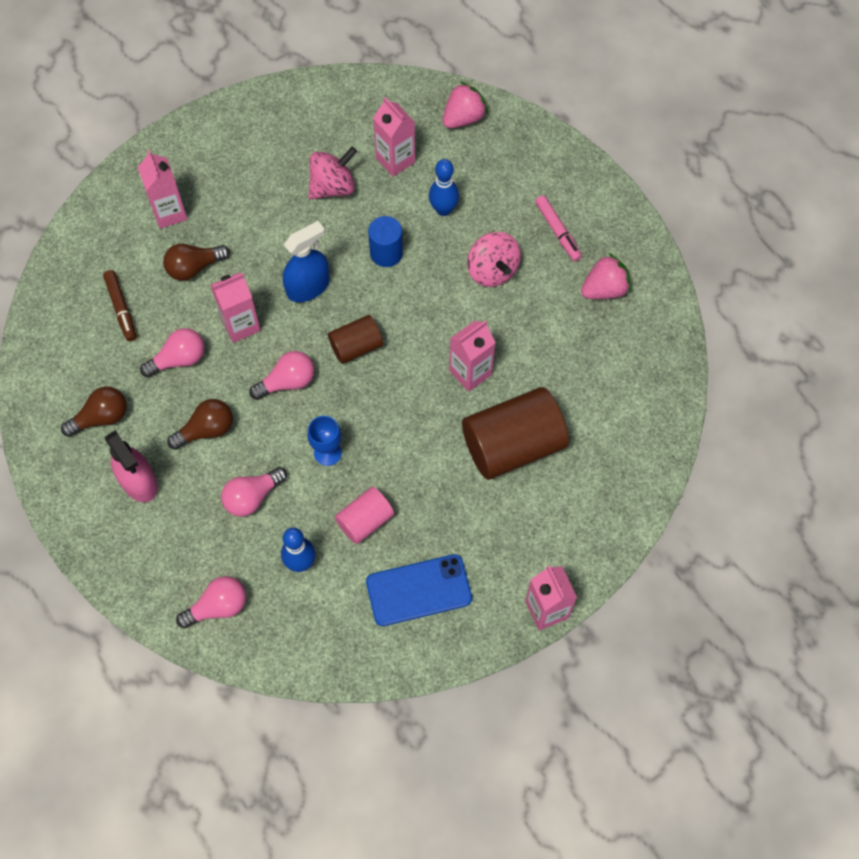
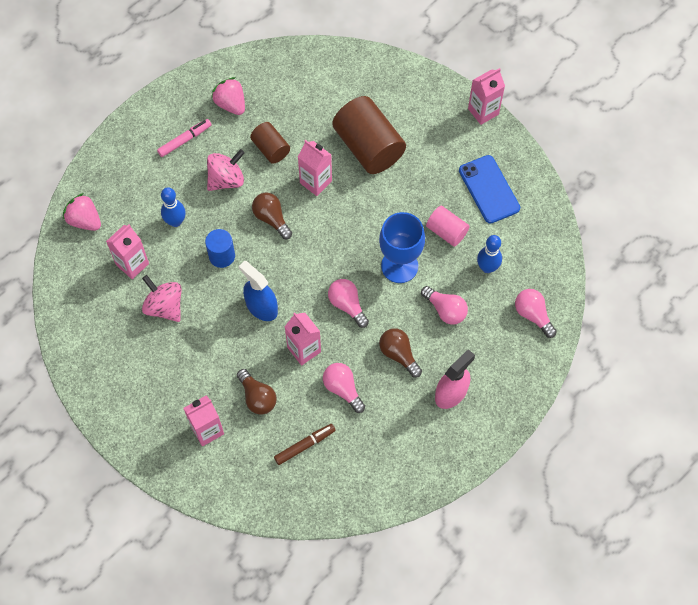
camera: 100 degrees left, 0 degrees up
brown light bulb [61,386,127,437] -> brown light bulb moved to [252,193,292,239]
blue goblet [307,416,342,466] -> blue goblet [379,212,425,283], size x1.78
brown cylinder [328,315,383,364] -> brown cylinder moved to [250,122,290,164]

